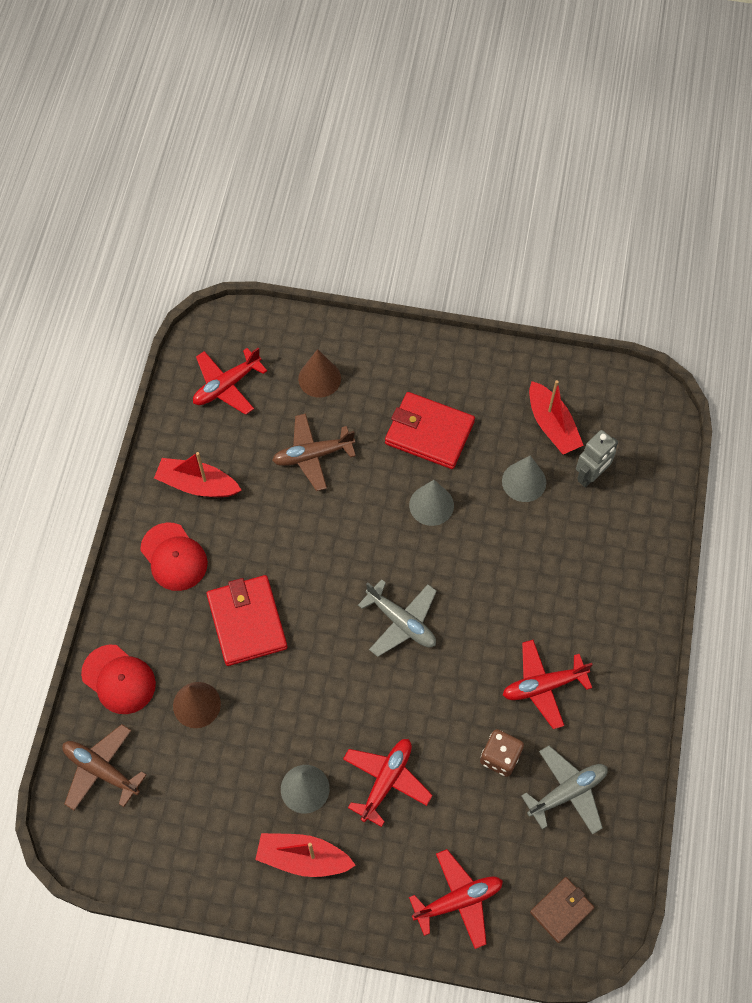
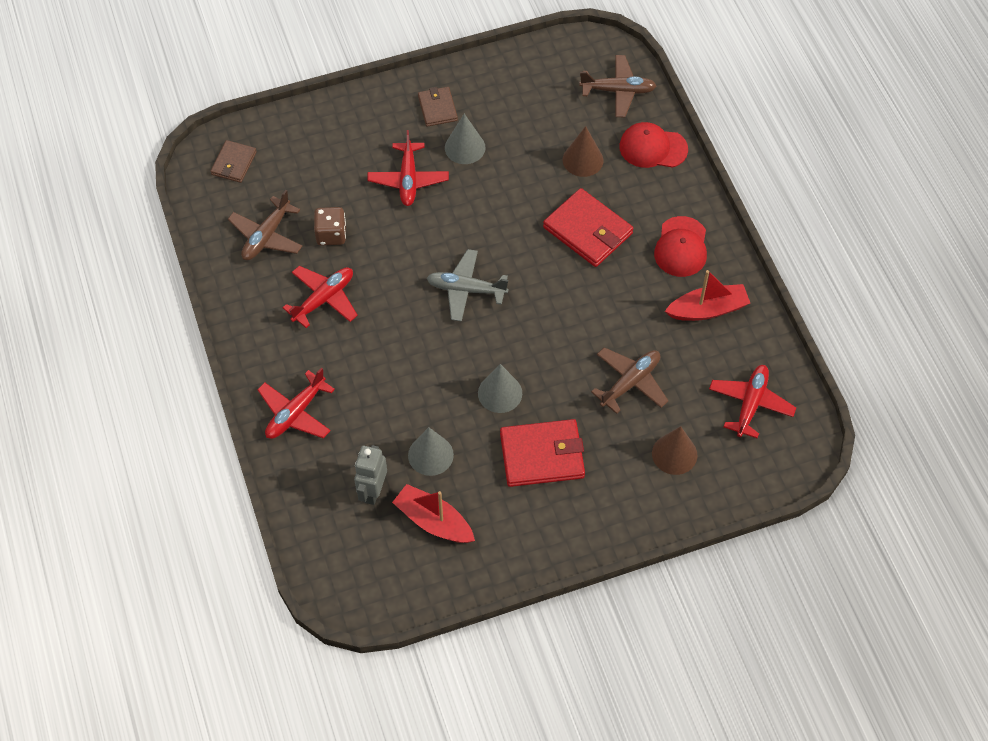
camera: 150 degrees right, 5 degrees down
red cap [140,522,208,591] -> red cap turned 105 degrees counterclockwise [654,216,707,277]
red boat [255,833,356,877] -> brown wallet [418,87,458,127]
red plane [409,849,503,949] -> red plane moved to [257,367,335,439]
grey plane [521,746,608,835] -> brown plane [228,190,302,260]

